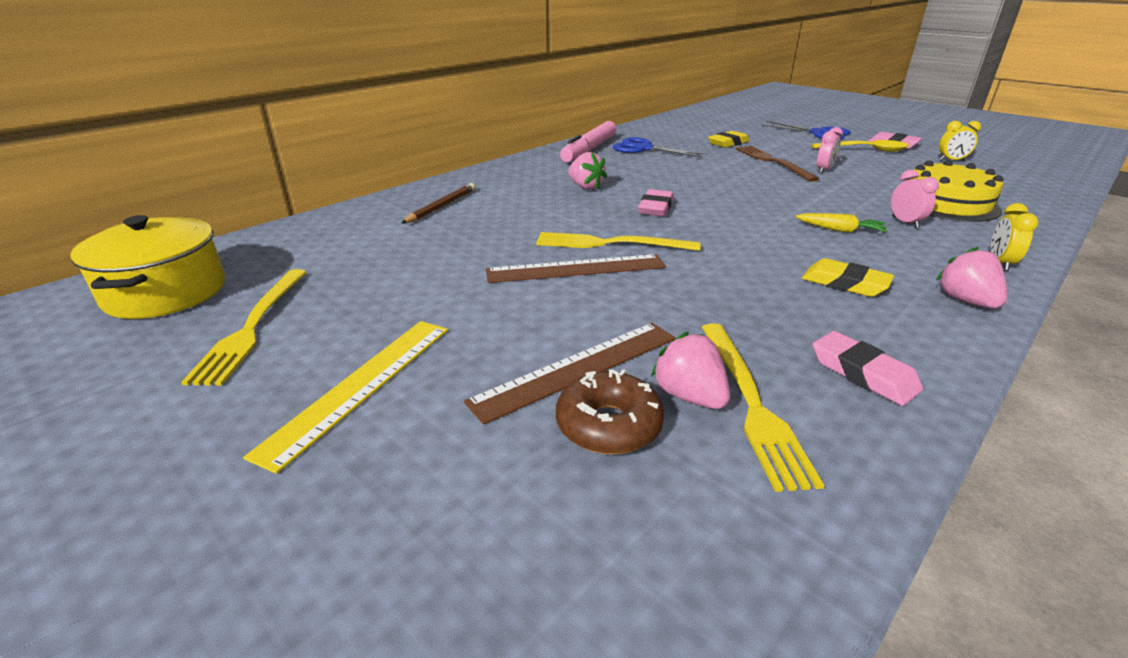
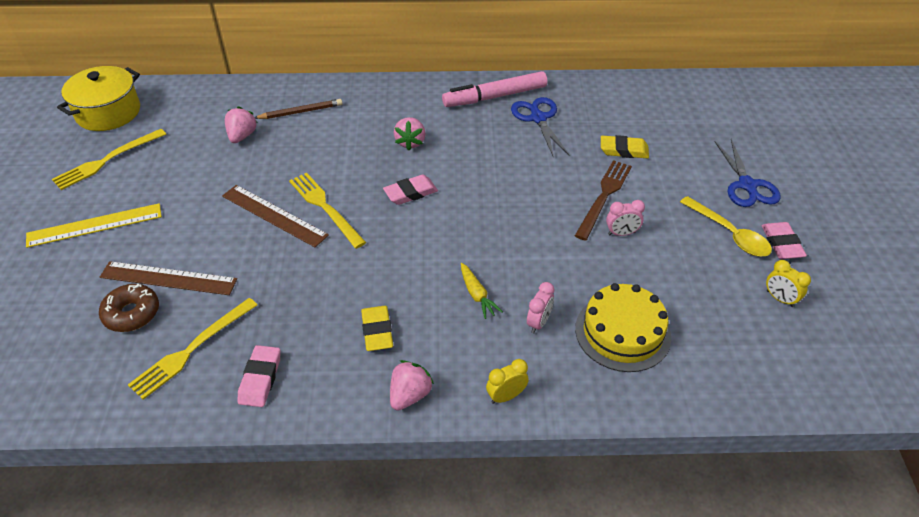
camera: 45 degrees right, 15 degrees up
pink strawberry [651,332,730,409] -> pink strawberry moved to [225,107,258,143]

